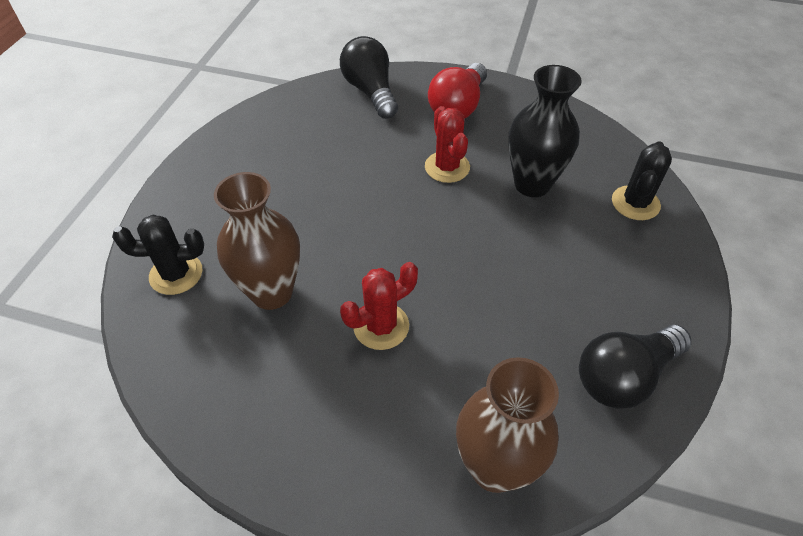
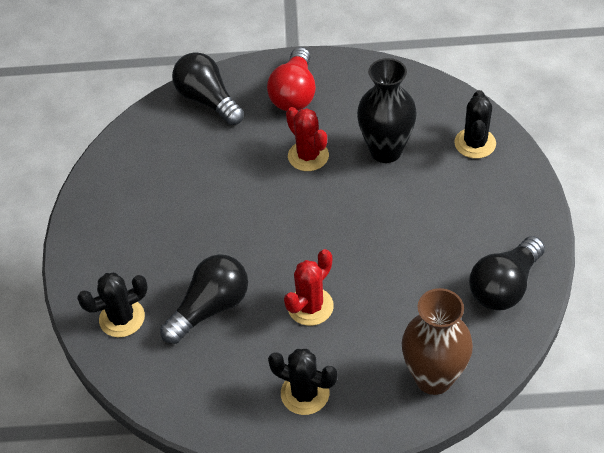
camera: 15 degrees left, 0 degrees up
brown vase [214,172,300,310] -> black light bulb [160,254,248,344]
none -> black cactus [268,349,338,415]

